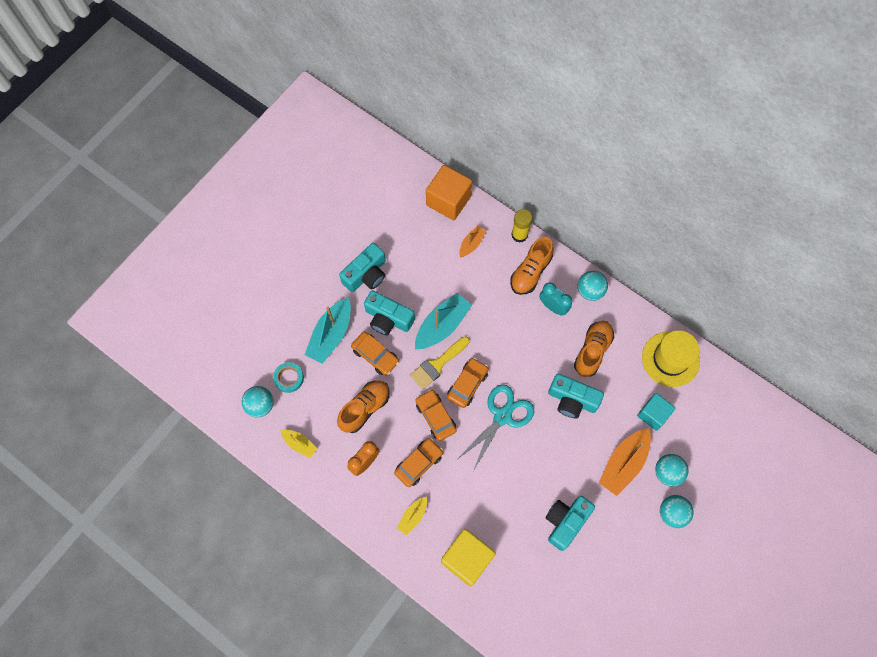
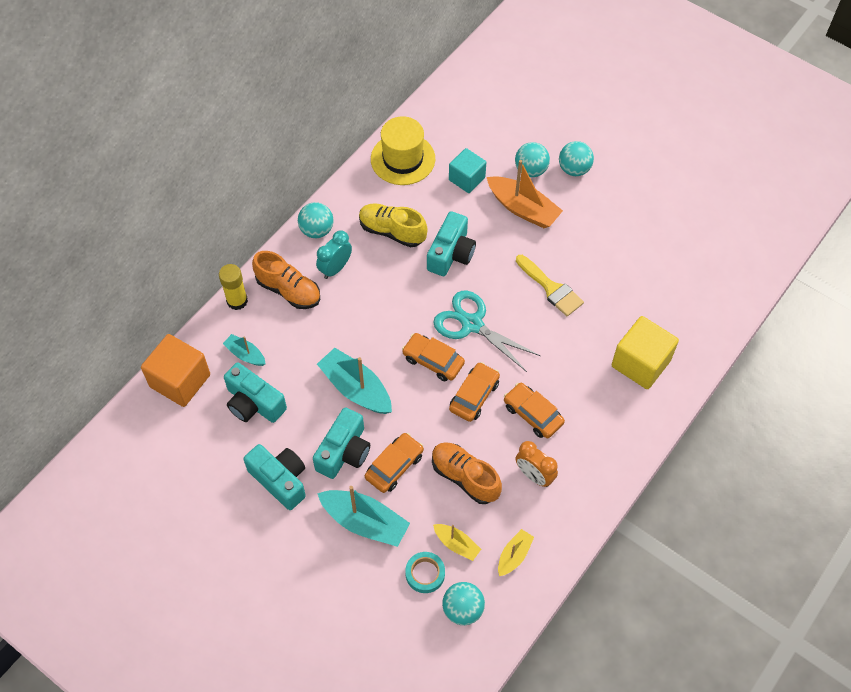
camera: 90 degrees left, 10 degrees down
yellow boat [397,497,427,535] -> yellow boat moved to [433,524,481,561]
yellow brush [410,336,470,389] -> yellow brush moved to [516,255,584,316]
orange car [415,389,457,441] -> orange car turned 150 degrees clockwise [449,362,500,422]
orange boat [459,225,486,257] -> turquoise boat [223,334,266,366]
turquoise camera [546,496,595,551] -> turquoise camera moved to [224,362,287,423]
orange shoe [574,321,614,377] -> yellow shoe [359,203,428,247]

